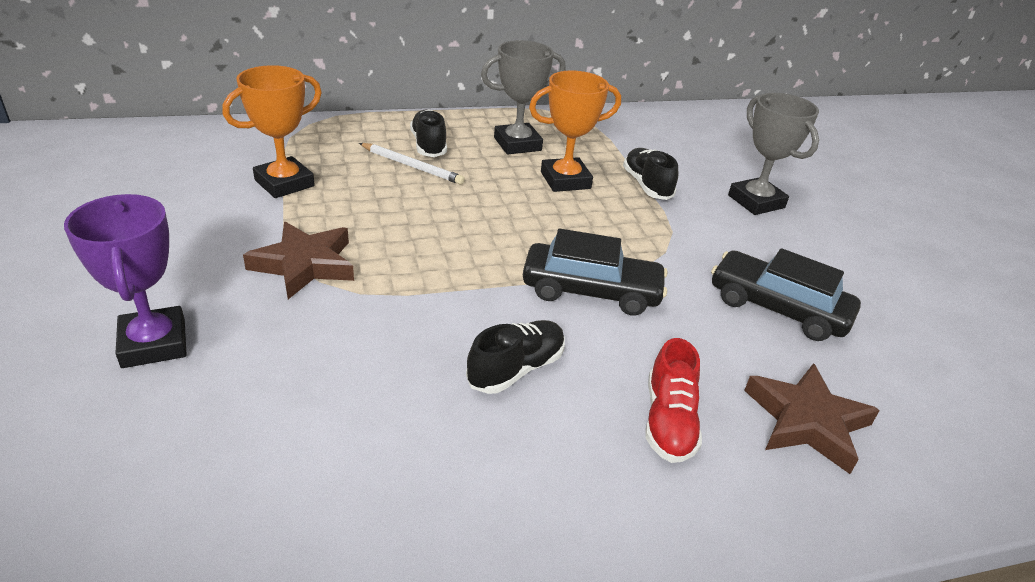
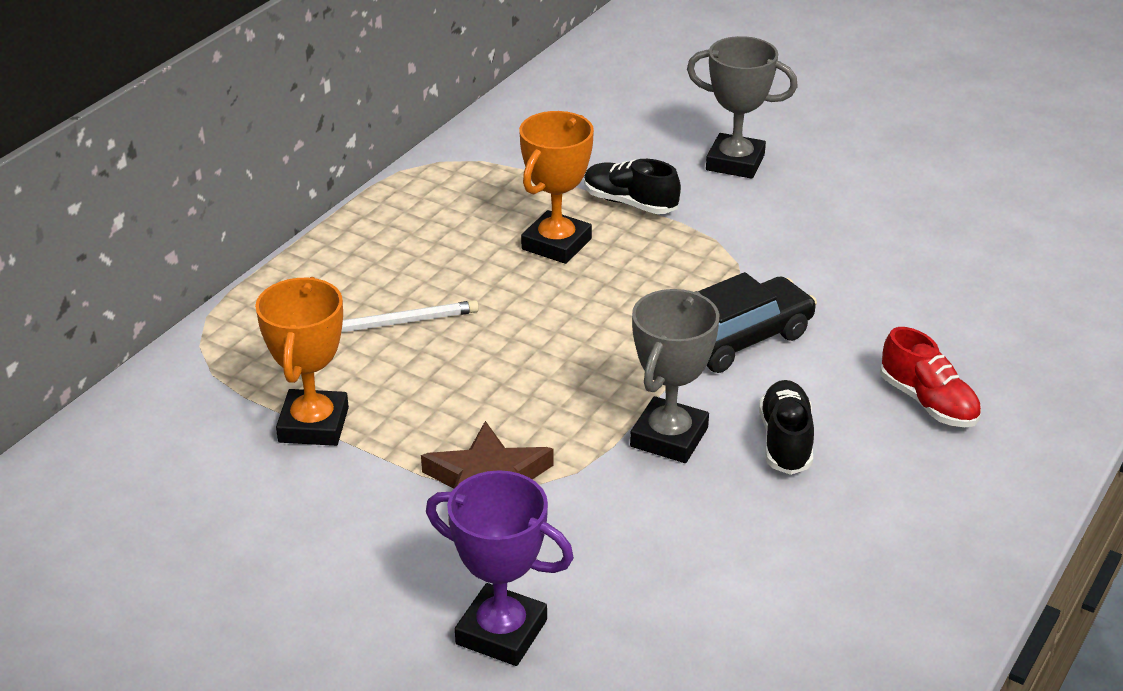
camera: 40 degrees left, 0 degrees up
black shoe [410,109,447,157] -> none
grey trophy [481,40,566,154] -> grey trophy moved to [630,289,719,463]
black car [711,248,861,341] -> none
brown star [744,363,880,474] -> none

